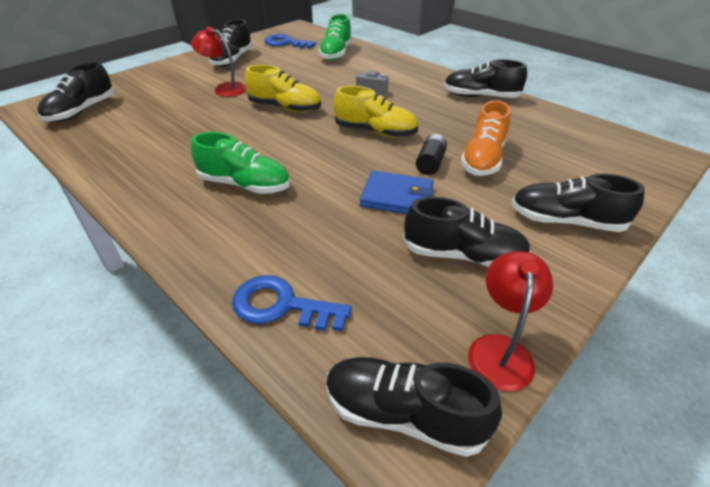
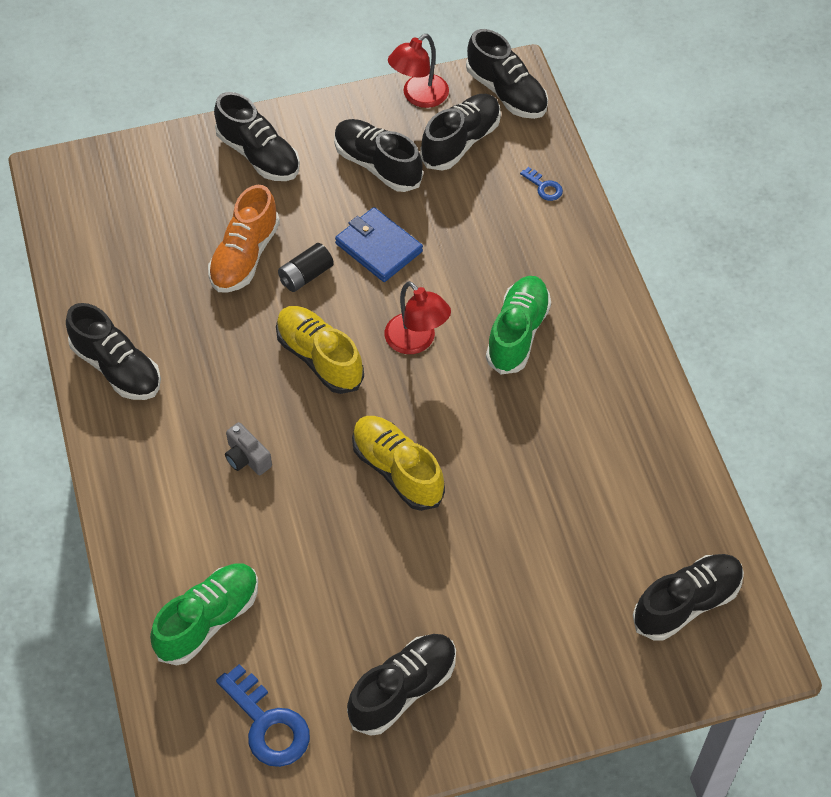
camera: 150 degrees left, 15 degrees up
red lamp [191,27,247,97] -> red lamp moved to [385,281,451,354]
green shoe [191,132,290,194] -> green shoe turned 60 degrees clockwise [486,276,551,375]
blue key [232,275,352,332] -> blue key [520,167,563,201], size x0.50
orange shoe [461,100,510,176] -> orange shoe turned 150 degrees clockwise [208,185,280,293]
none -> black shoe [420,94,501,171]

